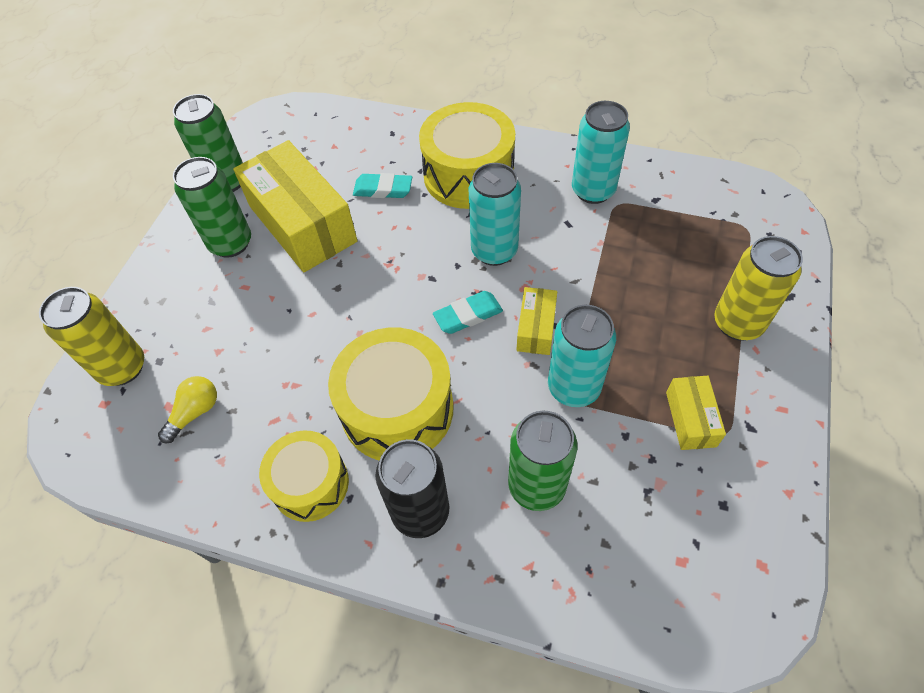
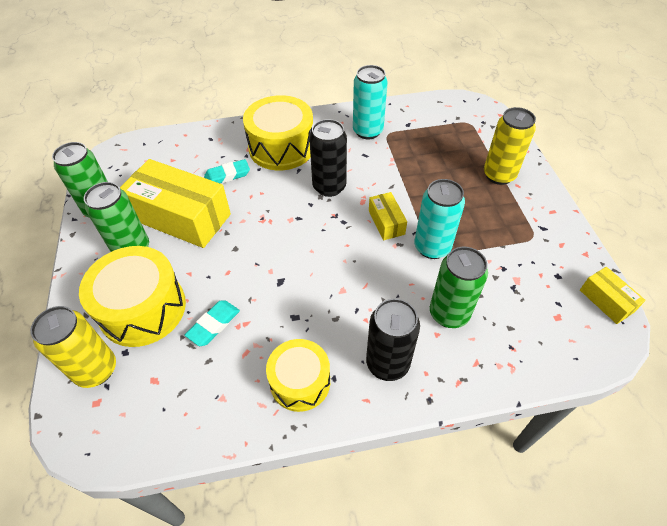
camera: 30 degrees left, 5 degrees down
yellow light bulb [158,376,217,443] -> none
yellow drum [328,327,454,461] -> yellow drum moved to [79,246,186,347]
turquoise eraser [433,291,503,334] -> turquoise eraser moved to [185,300,240,346]
turquoise can [469,163,521,266] -> black can [309,119,347,197]
yellow box [666,376,726,450] -> yellow box moved to [580,267,646,324]

